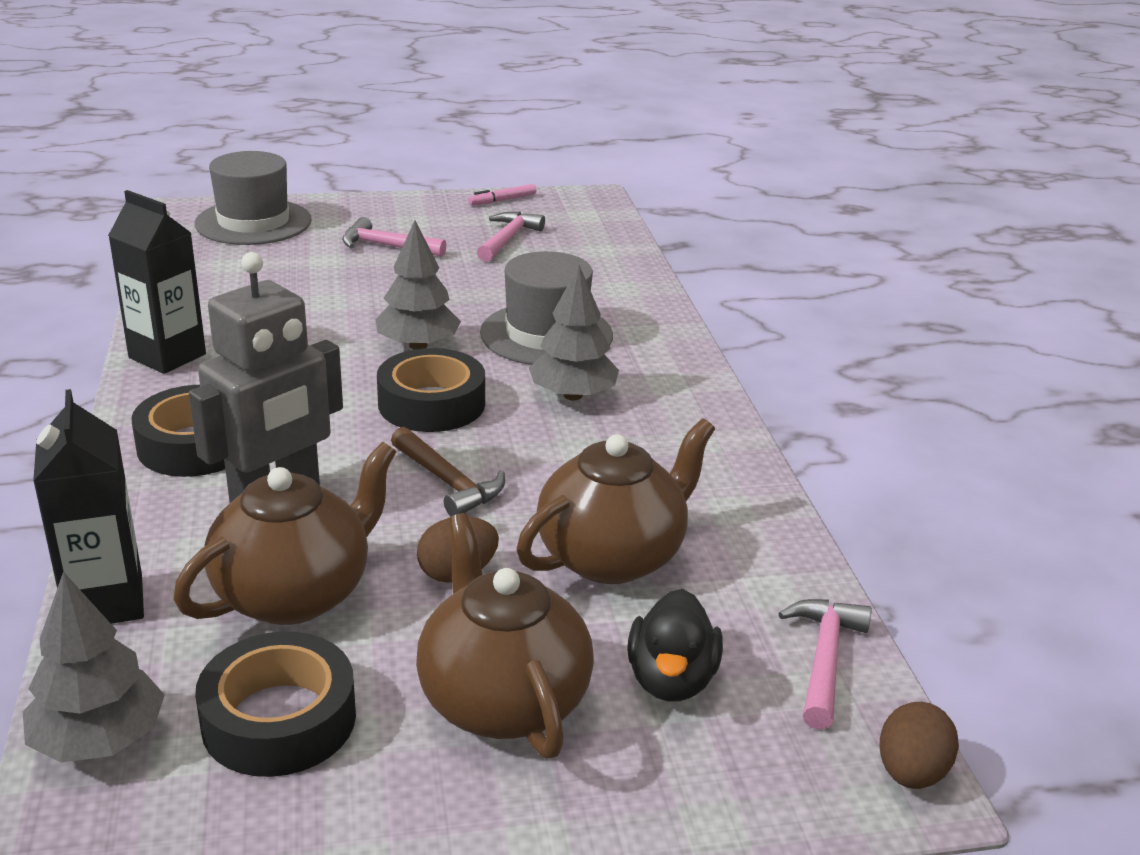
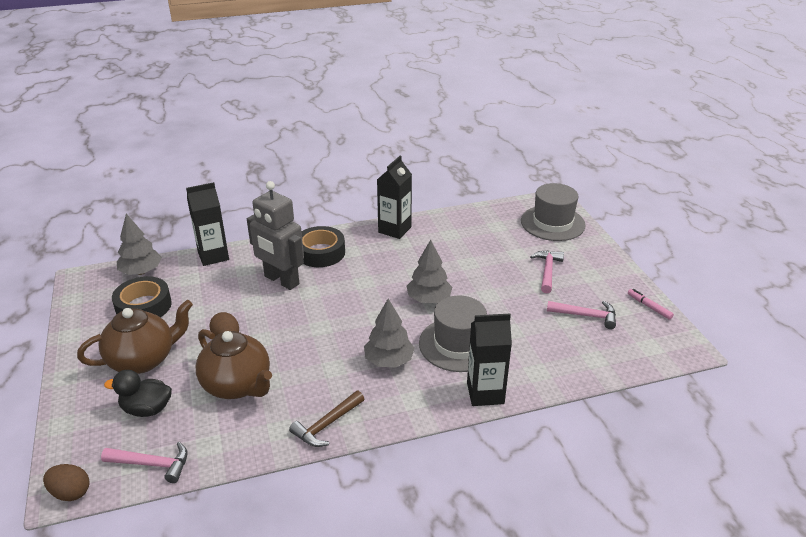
camera: 85 degrees right, 5 degrees up
brown teapot [173,442,396,625] -> none
black tape [377,348,485,432] -> none
brown hammer [391,427,505,516] -> brown hammer moved to [289,391,364,447]
none -> black carton [467,314,512,406]

